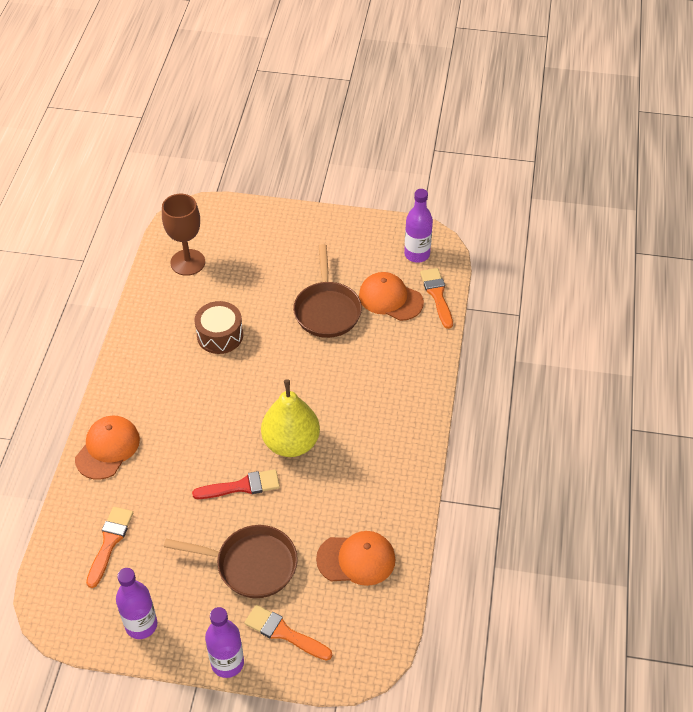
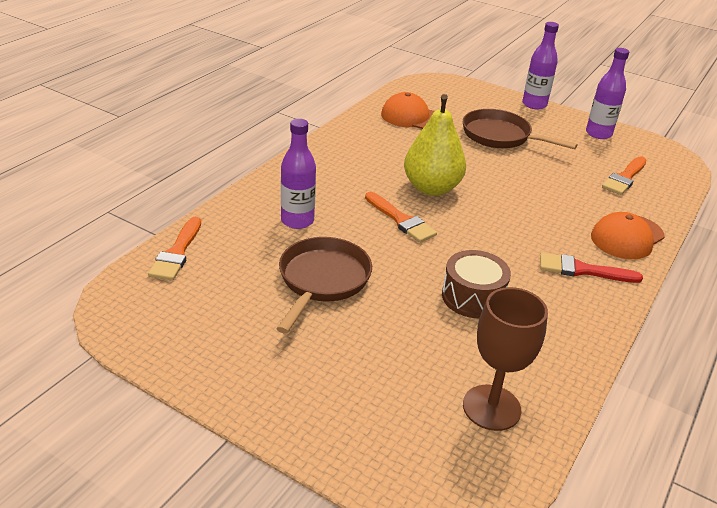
camera: 160 degrees left, 15 degrees down
red brush [192,469,280,499] -> red brush moved to [540,253,643,283]
orange brush [244,605,332,661] -> orange brush moved to [365,192,437,243]
orange cap [359,272,424,321] -> none
purple bottle [404,189,433,263] -> purple bottle moved to [281,119,316,229]

